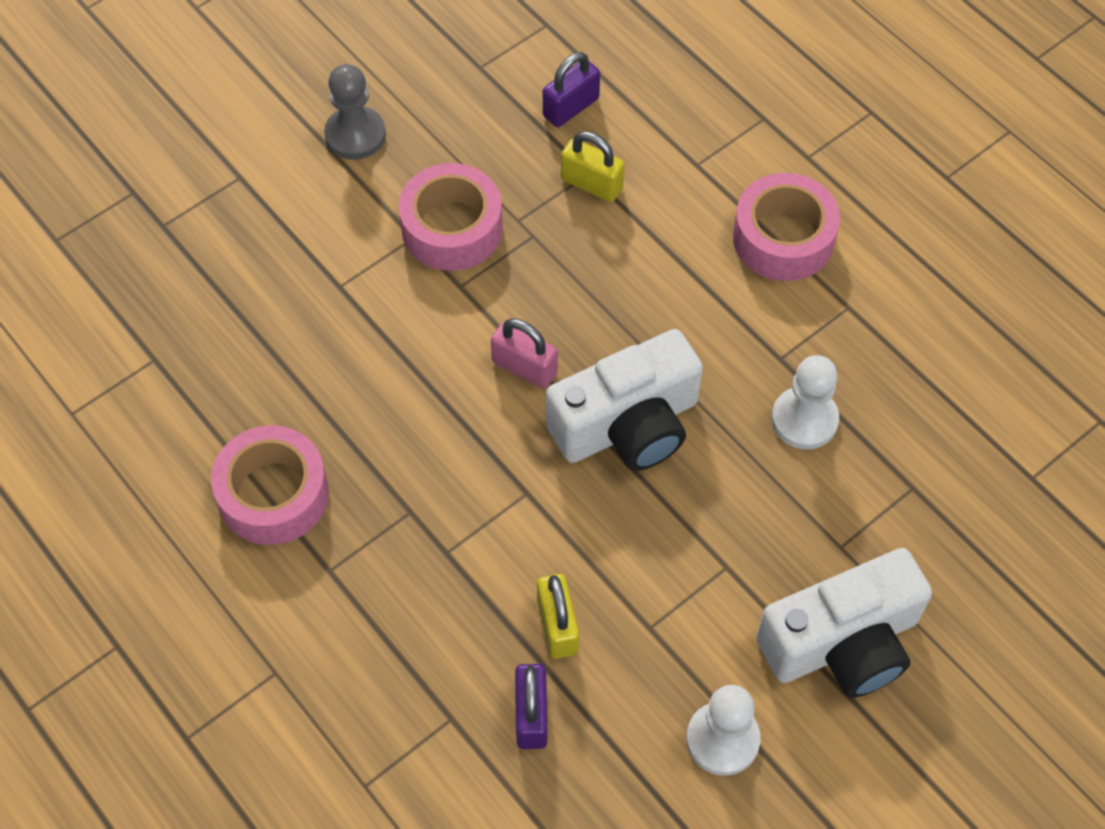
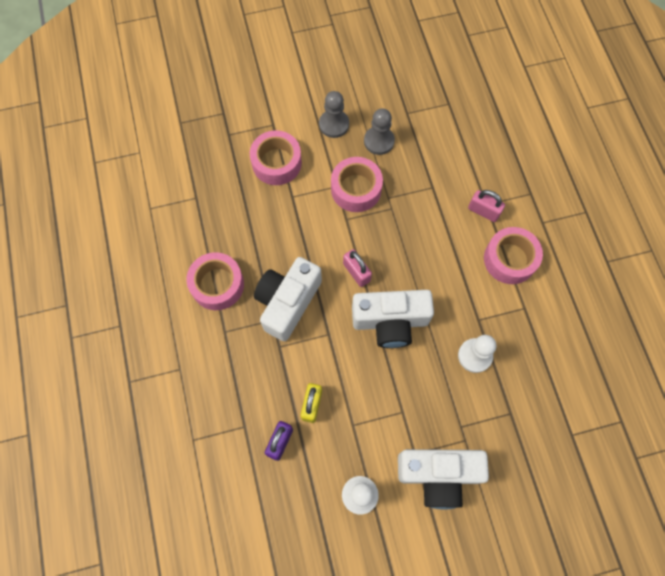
camera: 25 degrees right, 10 degrees up
purple padlock [543,52,600,127] -> none
yellow padlock [561,131,625,202] -> none
none -> pink tape [250,130,302,185]
none -> white camera [254,257,322,341]
none -> grey pawn [364,109,395,155]
none -> pink padlock [468,190,505,222]

